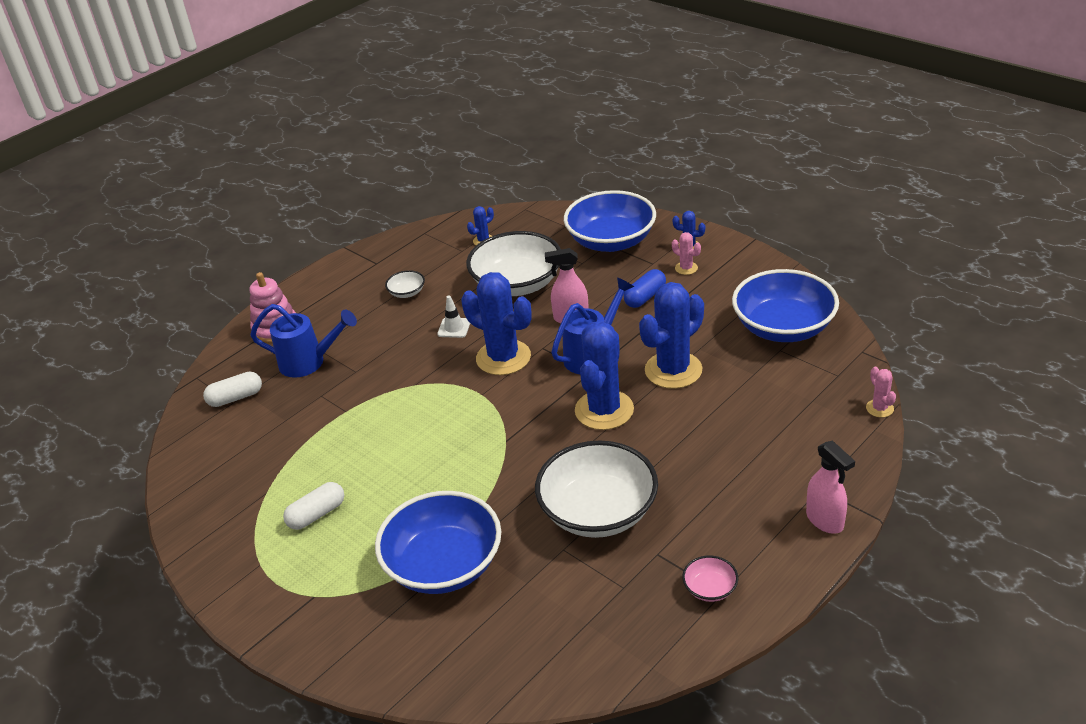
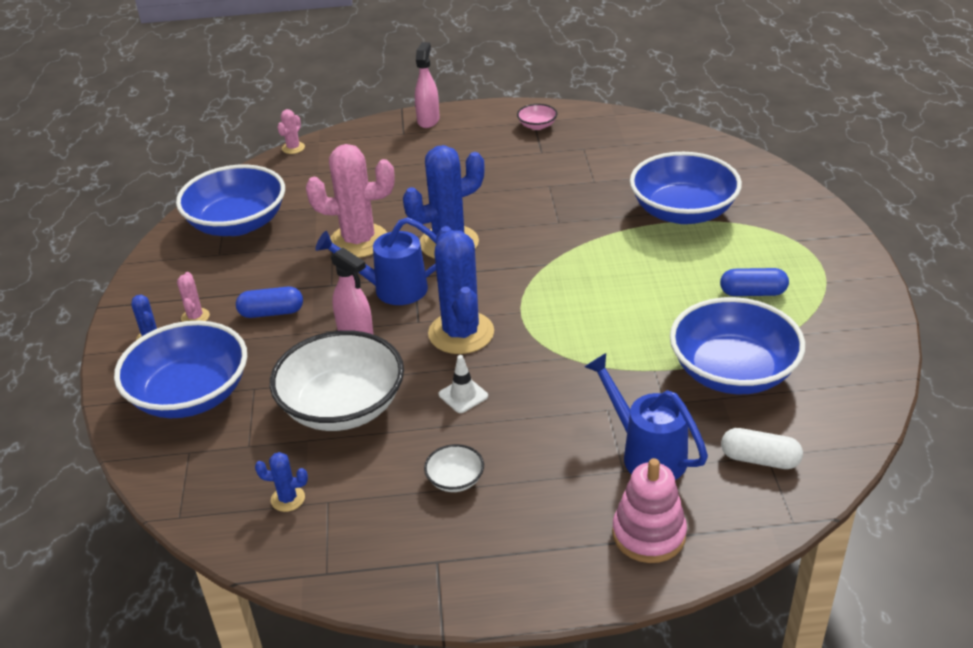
camera: 140 degrees left, 0 degrees up
white capsule [283,482,344,530] -> blue capsule [720,268,789,296]
white bowl [535,441,658,538] -> none
blue cactus [639,282,704,389] -> pink cactus [306,144,394,258]
none -> blue bowl [670,297,805,394]

